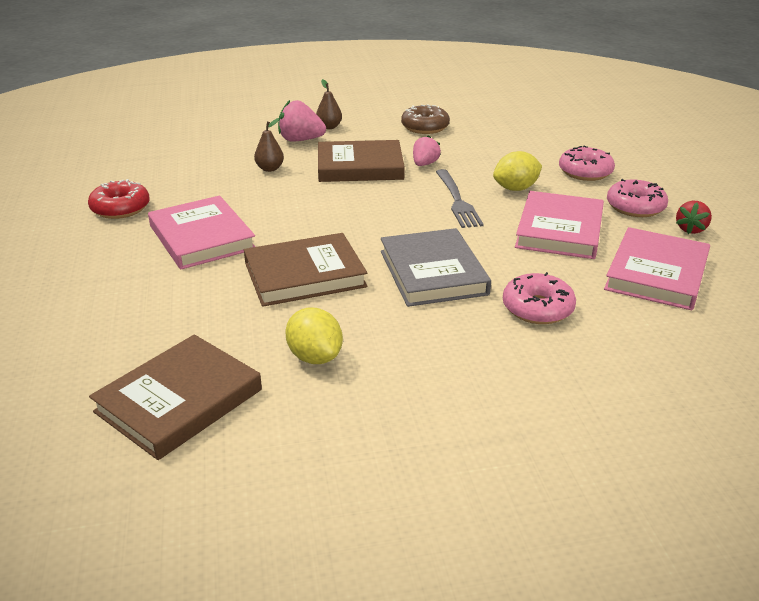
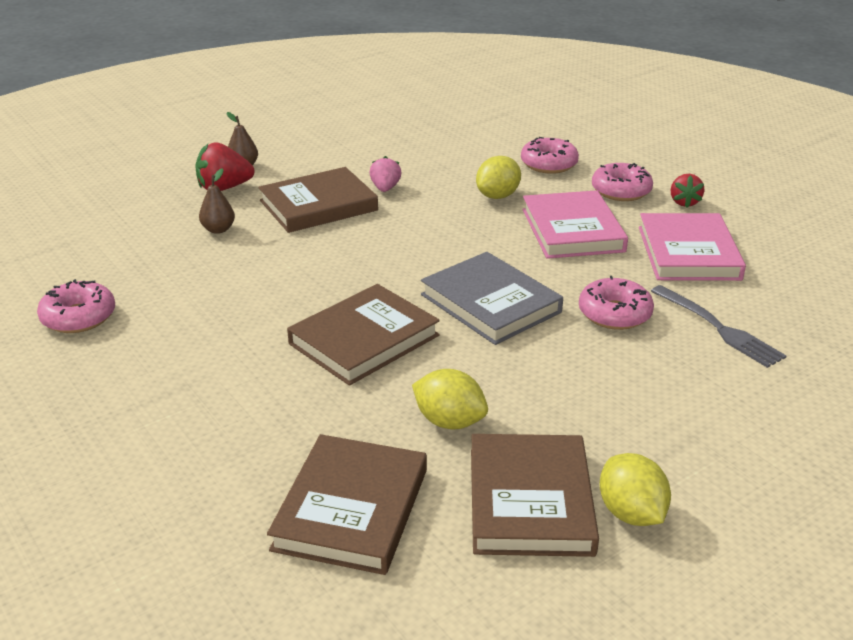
camera: 25 degrees left, 0 degrees up
red donut [88,179,150,219] -> pink donut [37,279,115,333]
pink book [148,196,255,269] -> none
pink strawberry [278,100,326,142] -> red strawberry [195,142,254,191]
brown donut [401,104,450,134] -> none
grey fork [436,169,484,228] -> grey fork moved to [651,285,786,368]
none -> brown book [471,434,599,557]
none -> yellow lemon [599,453,671,526]

